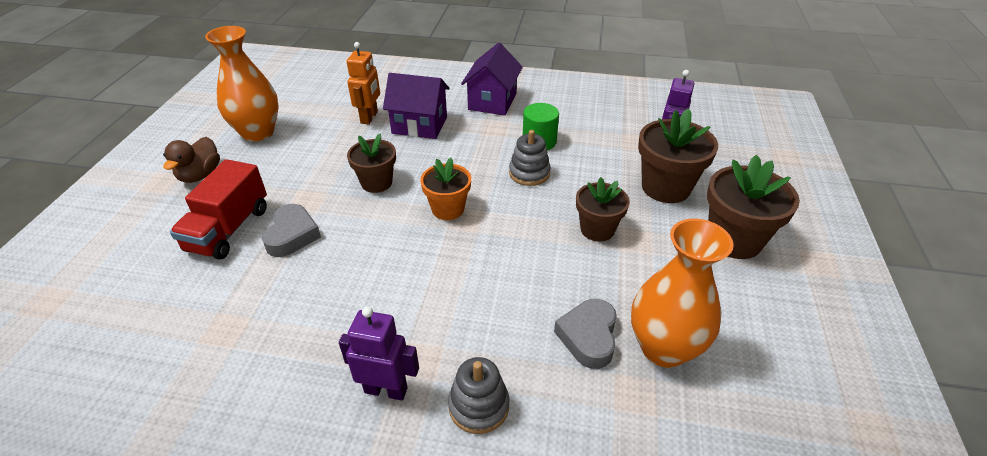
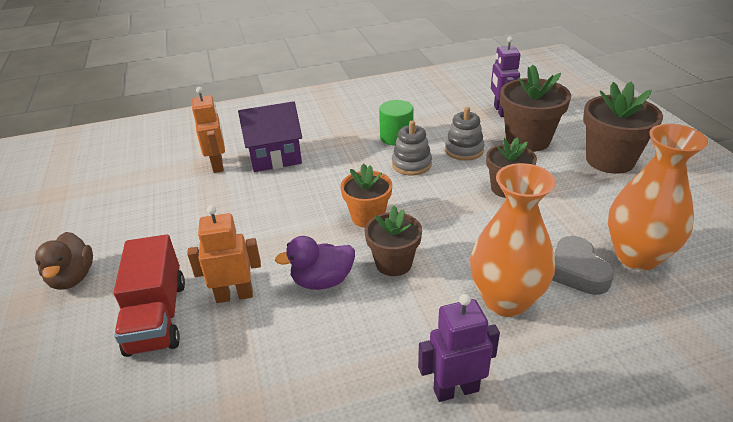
camera: 25 degrees left, 5 degrees down
orange vase [205,26,279,142] -> orange vase moved to [470,163,556,317]
grey heart [262,204,321,257] -> orange robot [187,205,261,303]
brown flower pot [347,134,396,193] -> brown flower pot moved to [365,206,422,276]
grey stacking toy [448,357,509,434] -> grey stacking toy moved to [445,107,485,161]
purple house [461,43,523,115] -> none
none -> purple duck [275,236,355,290]

